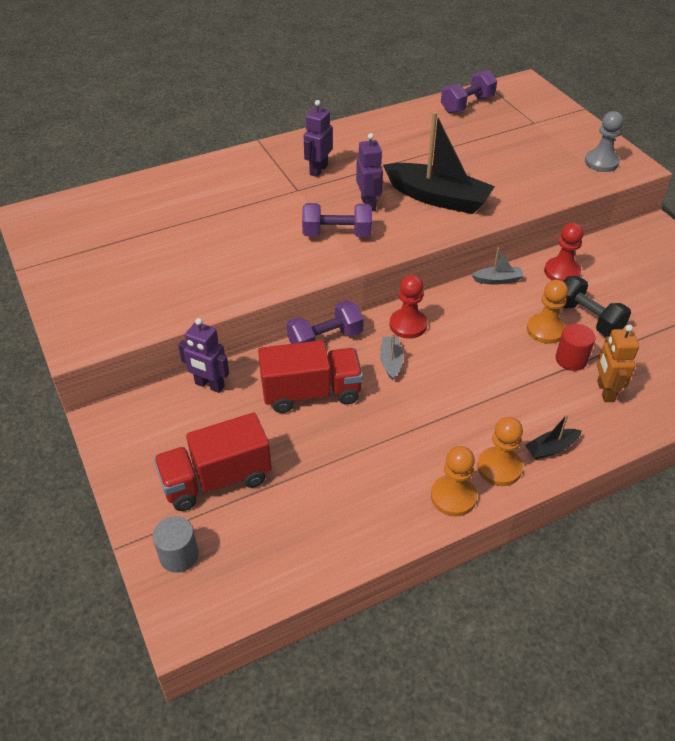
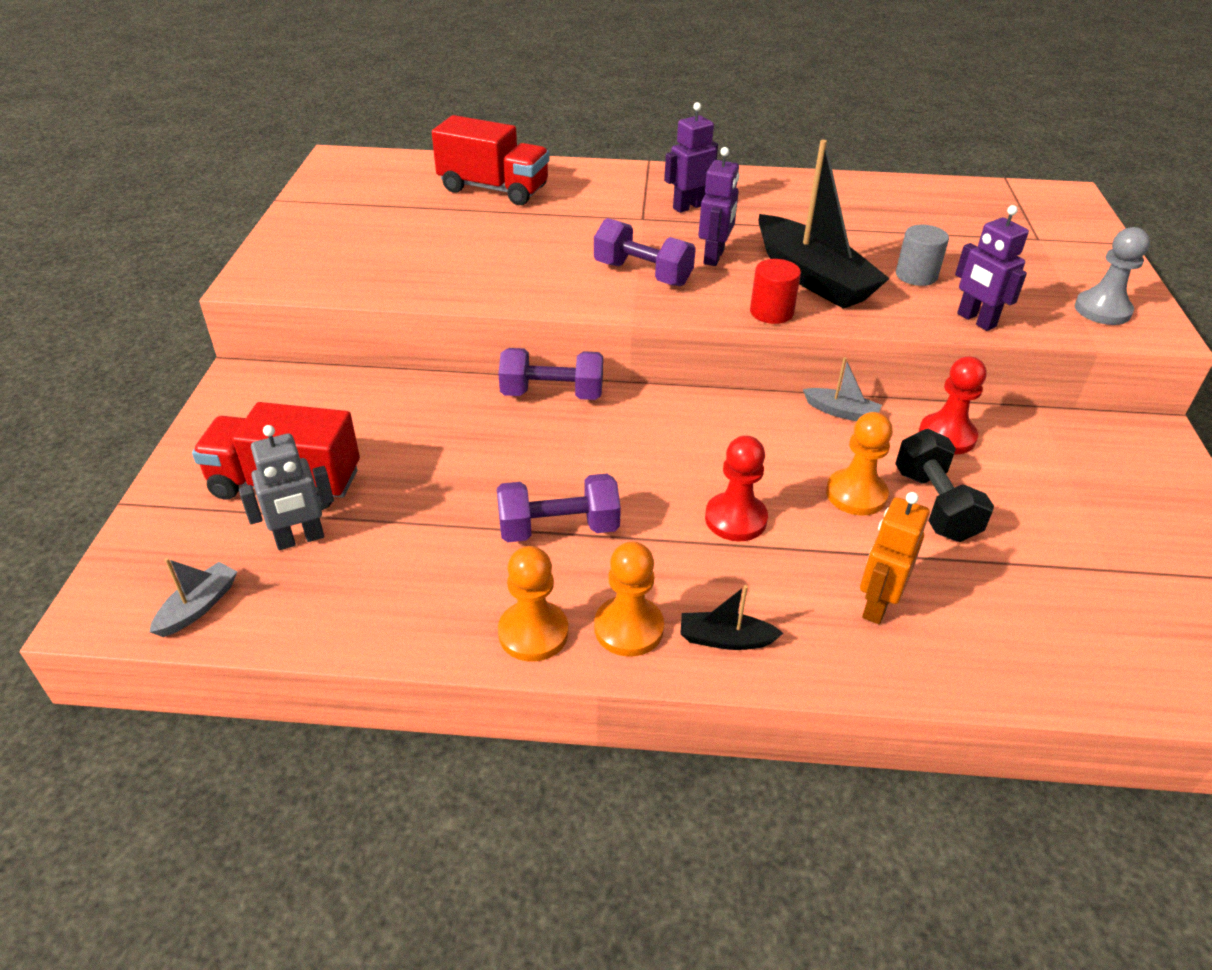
camera: 30 degrees right, 5 degrees down
grey cylinder [153,516,199,573] -> grey cylinder moved to [896,225,949,286]
purple robot [178,318,229,393] -> purple robot moved to [955,205,1029,331]
red truck [258,340,363,413] -> red truck moved to [432,115,550,205]
grey boat [380,333,403,381] -> grey boat moved to [149,558,238,637]
red pawn [390,275,427,339] -> red pawn moved to [705,435,768,541]
purple dumbbell [441,70,497,114] -> purple dumbbell moved to [497,474,621,542]
red cylinder [555,324,596,371] -> red cylinder moved to [750,259,801,324]
none -> grey robot [239,425,334,550]

